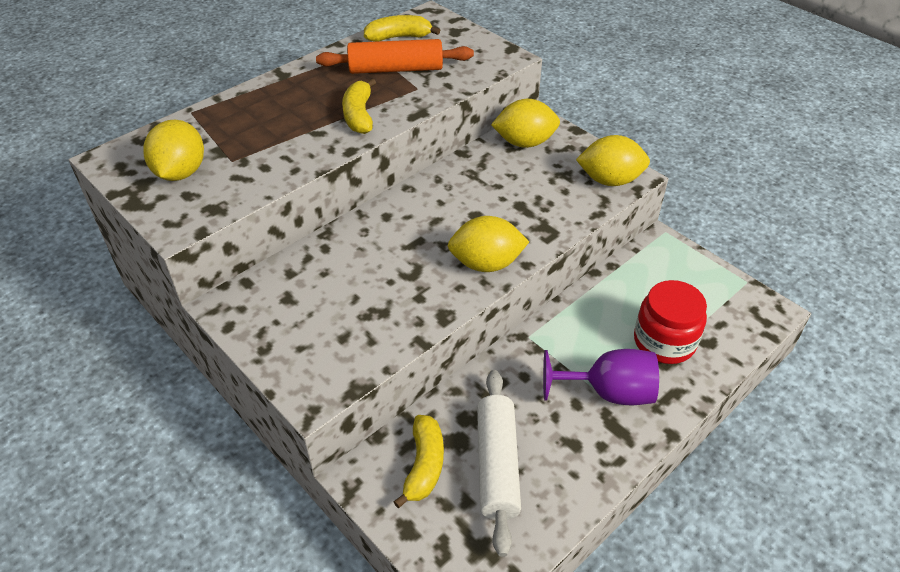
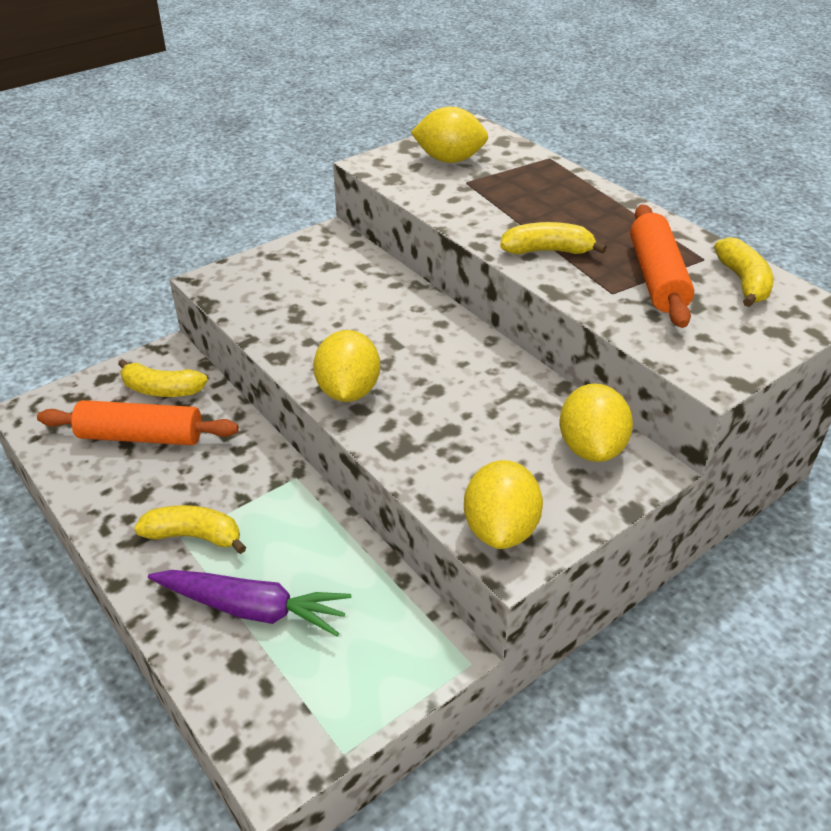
camera: 95 degrees right, 5 degrees down
white rolling pin [477,370,521,557] -> orange rolling pin [37,400,239,445]
purple goblet [543,349,659,405] -> yellow banana [134,505,246,554]
red jar [634,280,707,364] -> purple carrot [148,570,351,636]

